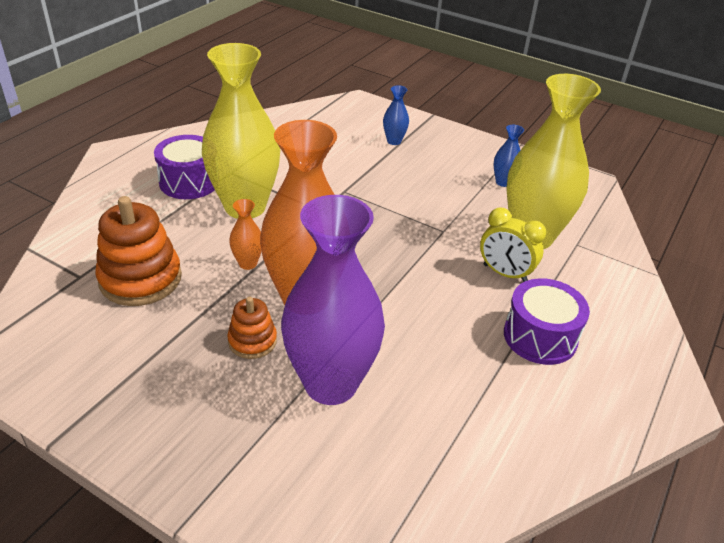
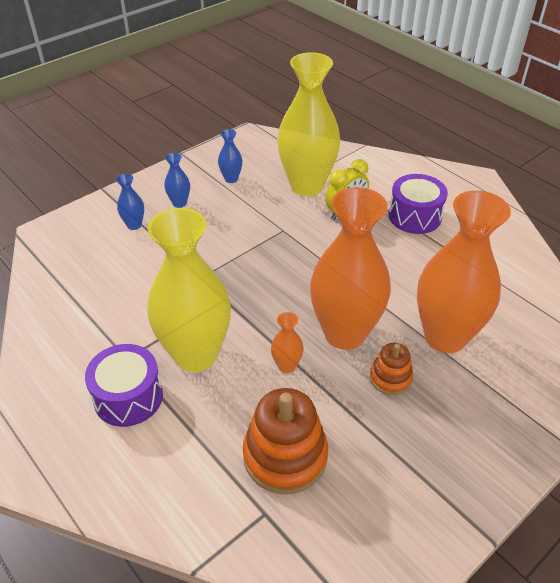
camera: 70 degrees left, 5 degrees up
purple vase [281,195,385,405] -> orange vase [417,190,511,353]
none -> blue vase [164,153,190,208]

